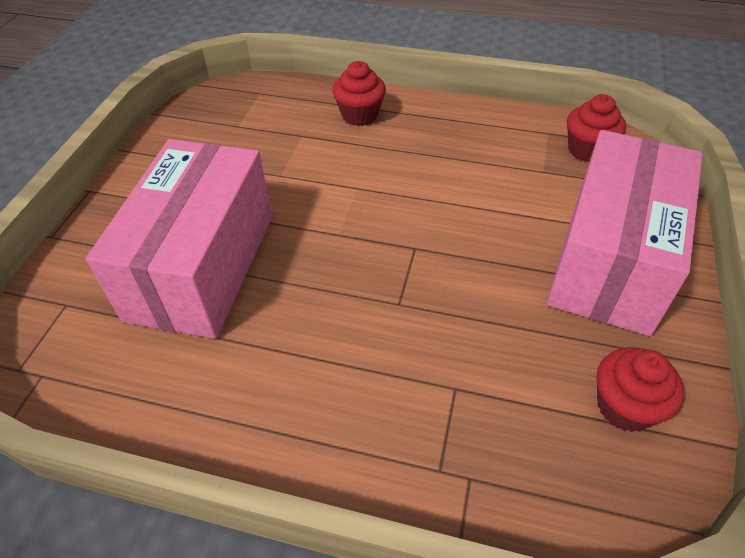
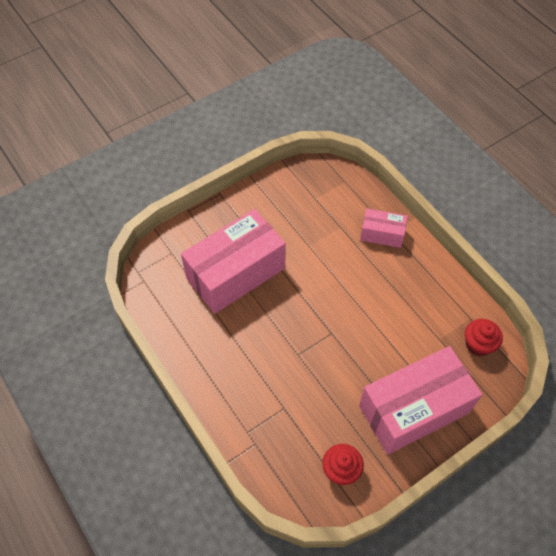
camera: 40 degrees right, 10 degrees up
red cupcake [332,61,386,126] -> pink box [360,208,408,248]

